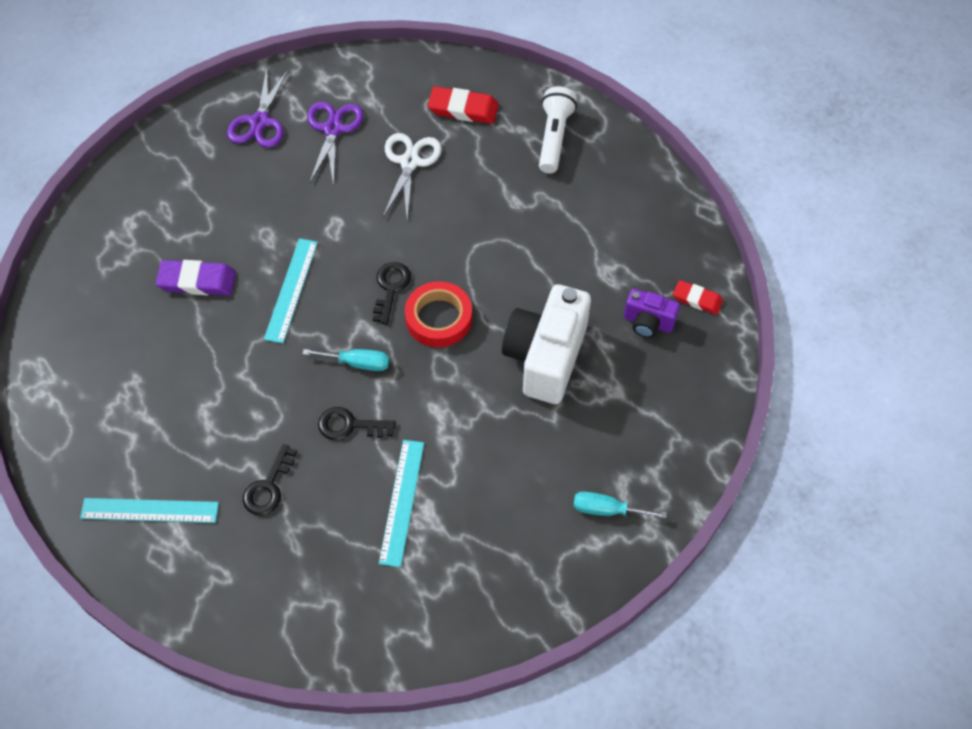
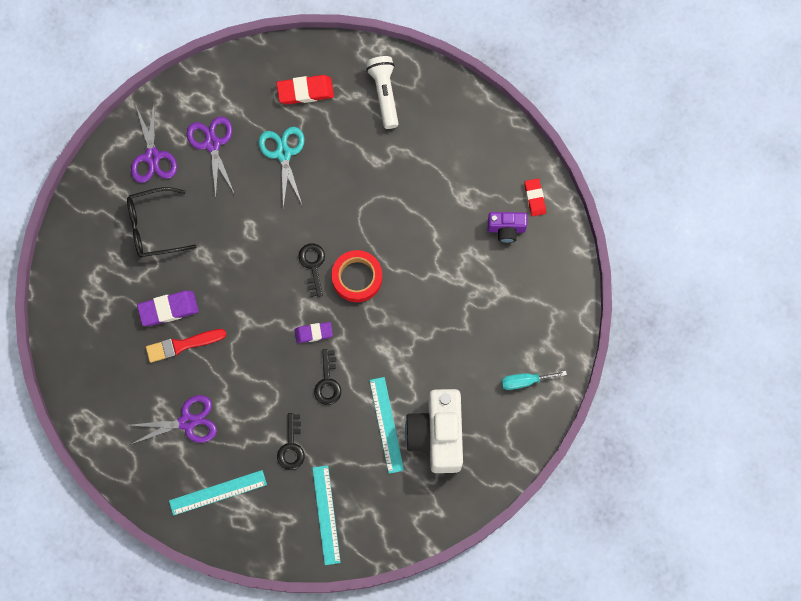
camera: 20 degrees left, 15 degrees up
turquoise ruler [264,238,318,343] -> turquoise ruler moved to [312,465,341,565]
turquoise screwdriver [303,349,389,371] -> purple eraser [295,322,333,343]
black key [318,407,396,440] -> black key turned 75 degrees counterclockwise [314,349,341,405]
white scissors [383,133,442,219] -> turquoise scissors [259,127,304,208]
white camera [502,284,591,404] -> white camera moved to [405,389,463,473]
red eraser [673,280,723,315] -> red eraser turned 75 degrees clockwise [524,179,546,216]
none -> black glasses [127,187,197,258]
none -> purple scissors [128,395,217,445]
none -> red brush [146,329,227,363]

